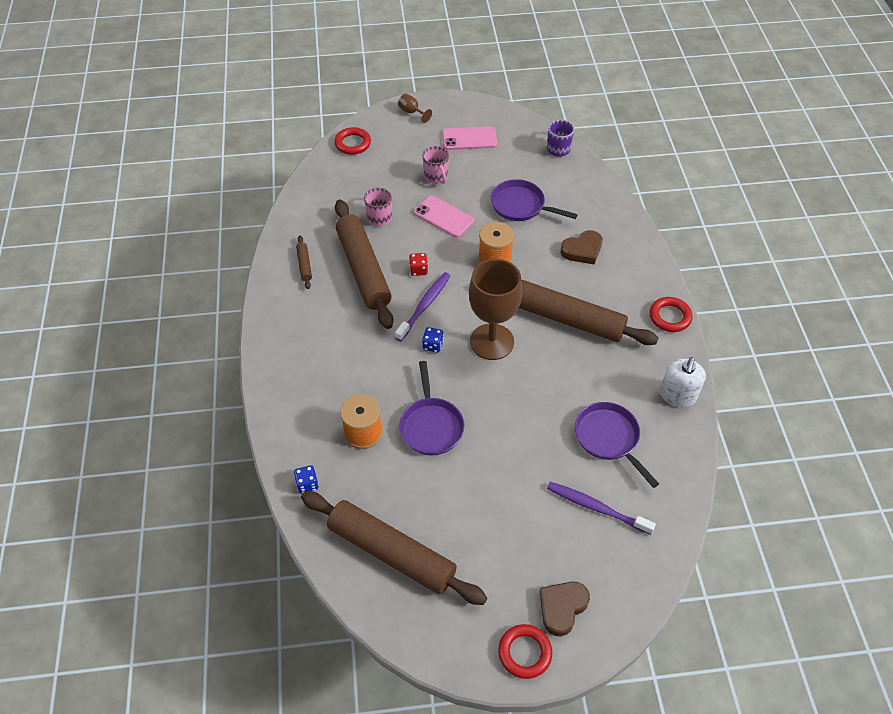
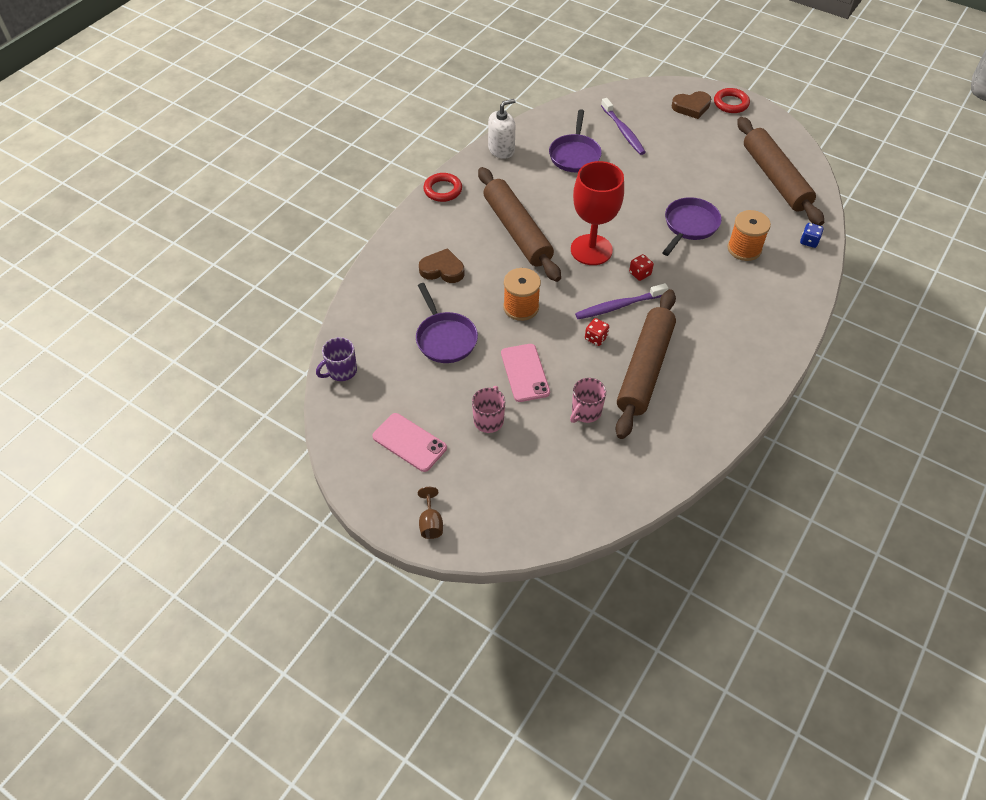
camera: 140 degrees left, 0 degrees up
brown rolling pin [296,235,312,289] -> none
red ring [334,127,371,155] -> none
blue dice [422,327,444,353] -> red dice [629,254,654,281]
brown goblet [469,259,522,360] -> red goblet [571,161,624,265]

